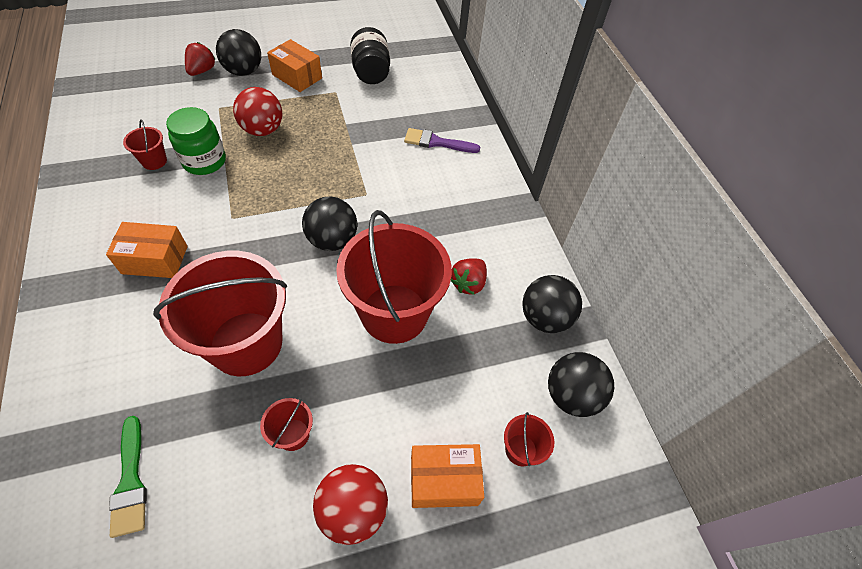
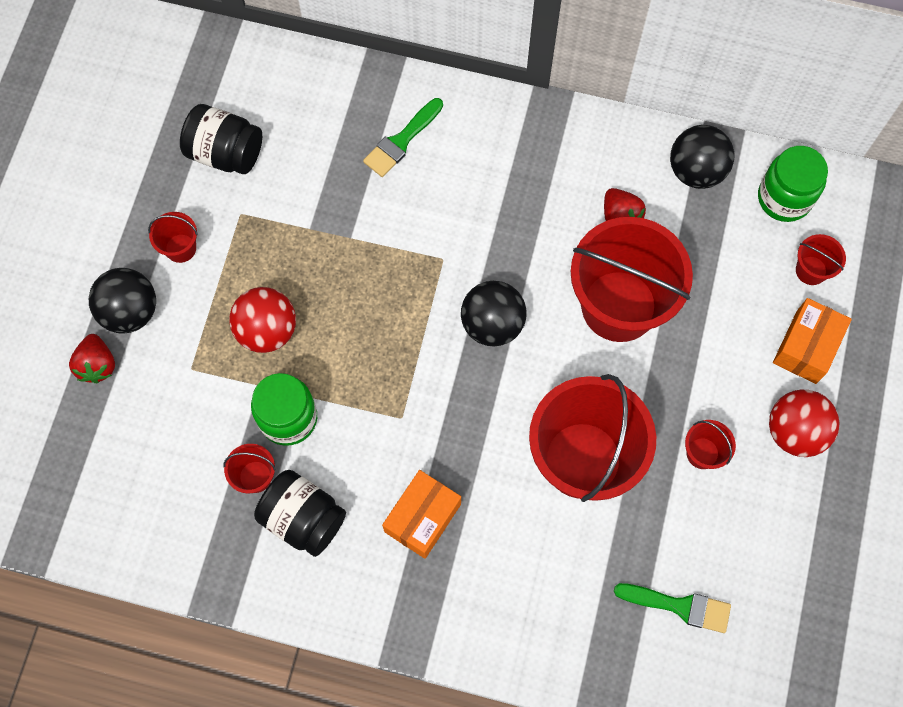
camera: 55 degrees left, 15 degrees up
red strawberry [185,42,216,76] -> red strawberry turned 150 degrees counterclockwise [69,334,115,383]
orange box [267,39,322,92] -> red bucket [148,212,198,263]
purple brush [404,128,480,153] -> green brush [363,98,443,177]
black ball [548,352,614,417] -> green jar [758,146,828,222]
none -> black jar [254,470,346,557]

